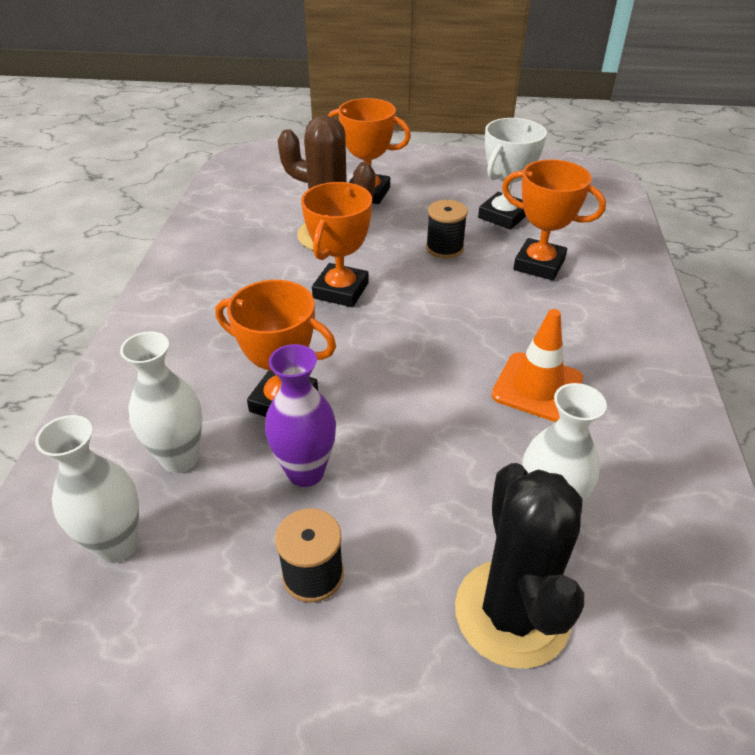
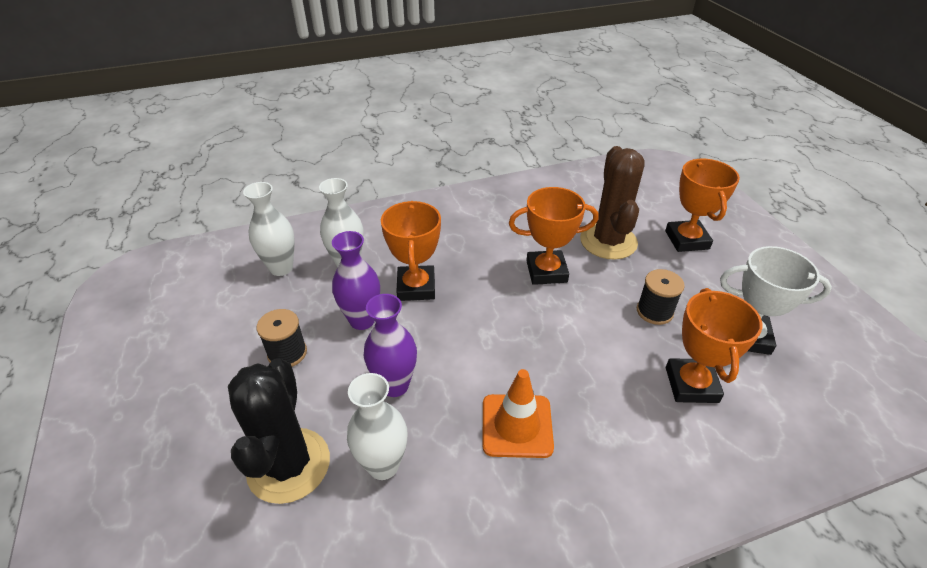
camera: 65 degrees right, 0 degrees up
black cactus [455,463,584,668] -> black cactus turned 60 degrees counterclockwise [228,358,330,504]
none -> purple vase [364,294,417,397]

